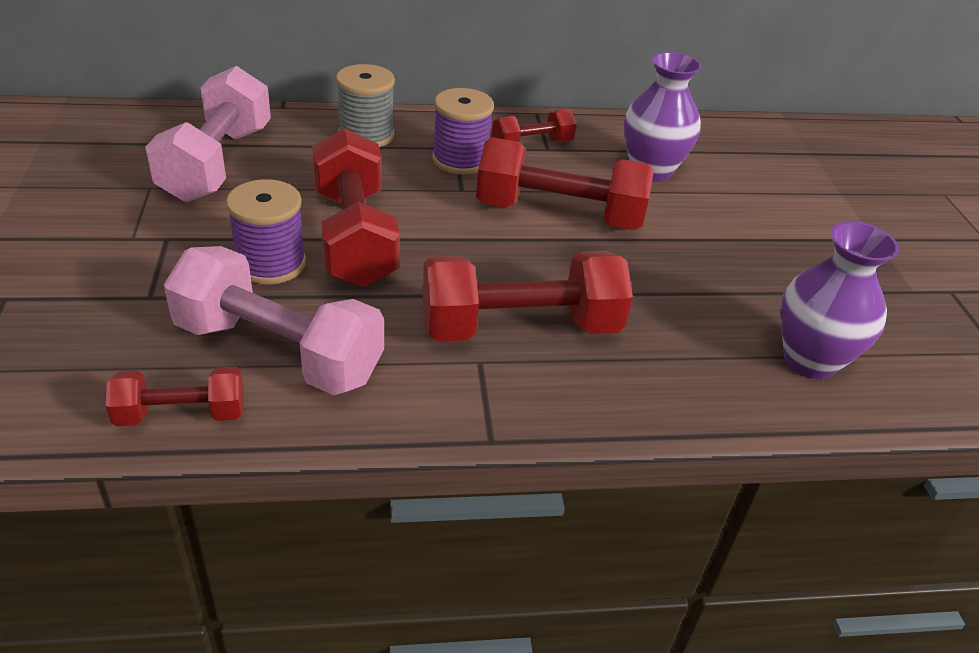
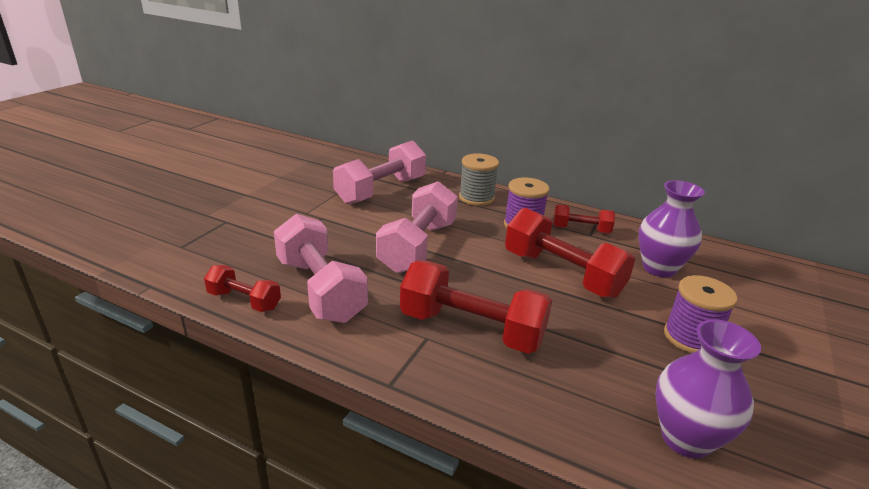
camera: 35 degrees right, 10 degrees down
purple spool [226,179,306,285] -> purple spool moved to [664,275,738,353]
red dumbbell [312,128,400,287] -> pink dumbbell [376,181,458,273]

